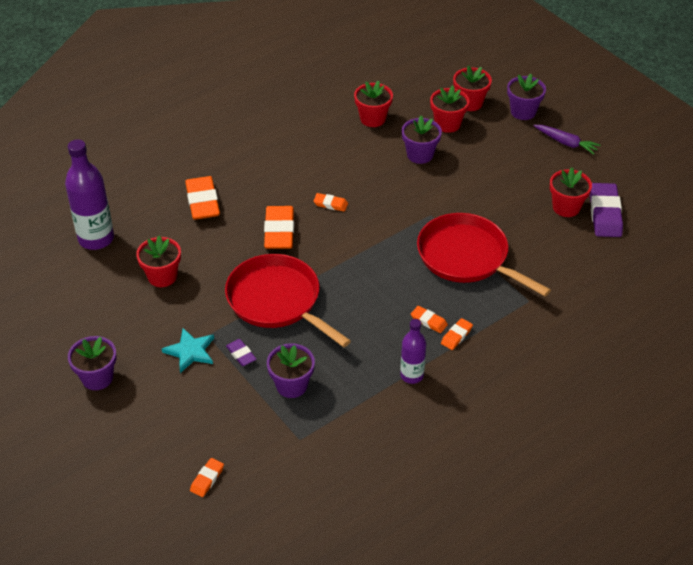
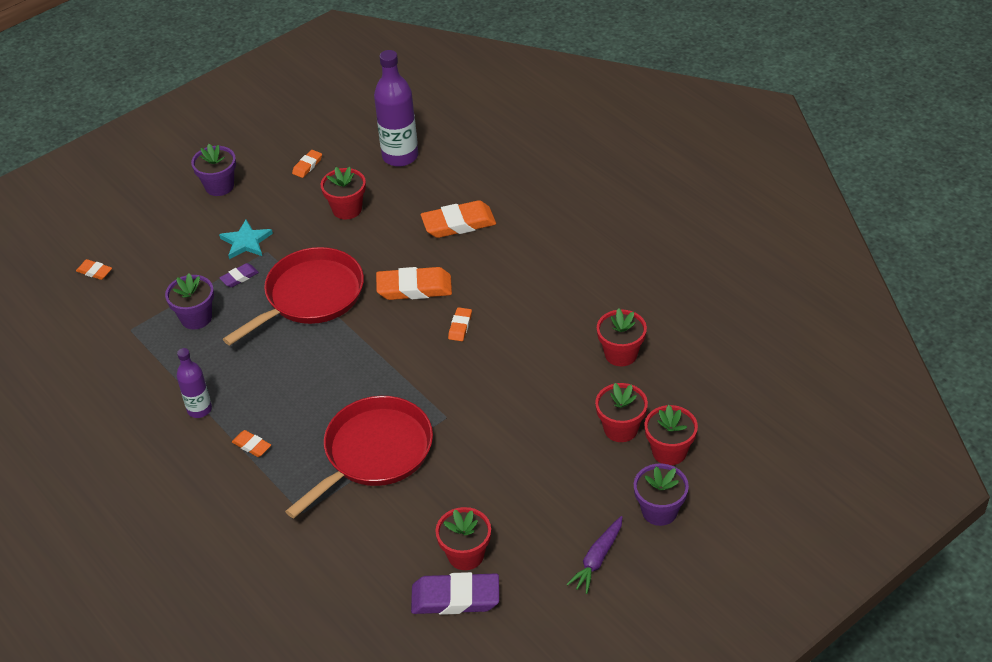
camera: 90 degrees right, 0 degrees up
purple flower pot [402,116,442,164] -> none
orange eraser [411,306,448,333] -> orange eraser moved to [292,150,322,178]

